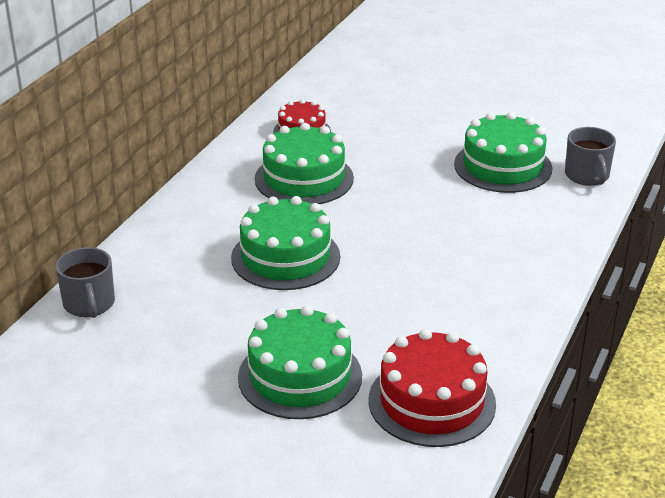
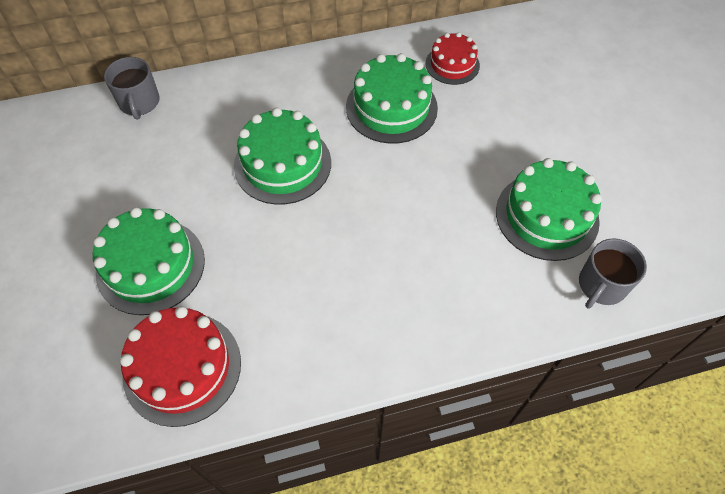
camera: 50 degrees right, 25 degrees up
grey mug [55,247,115,318] -> grey mug turned 45 degrees counterclockwise [104,57,159,119]

